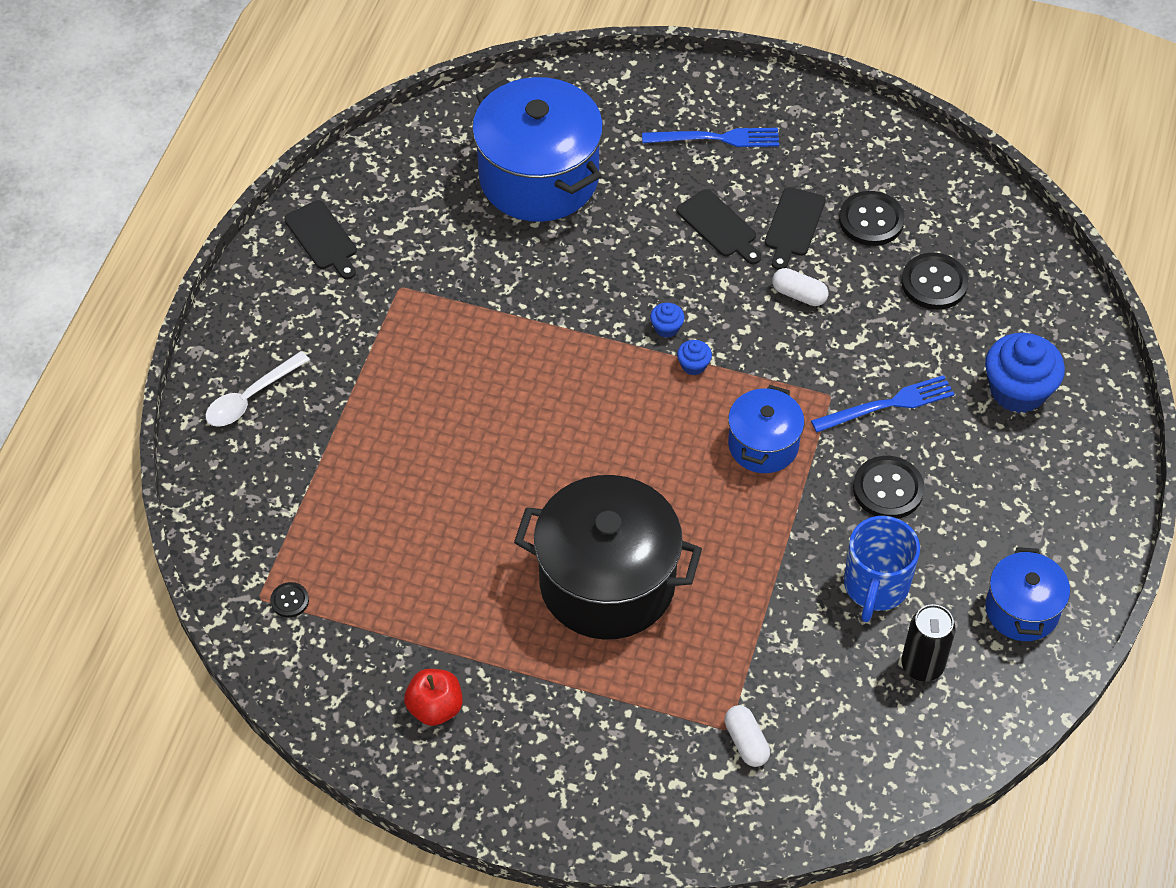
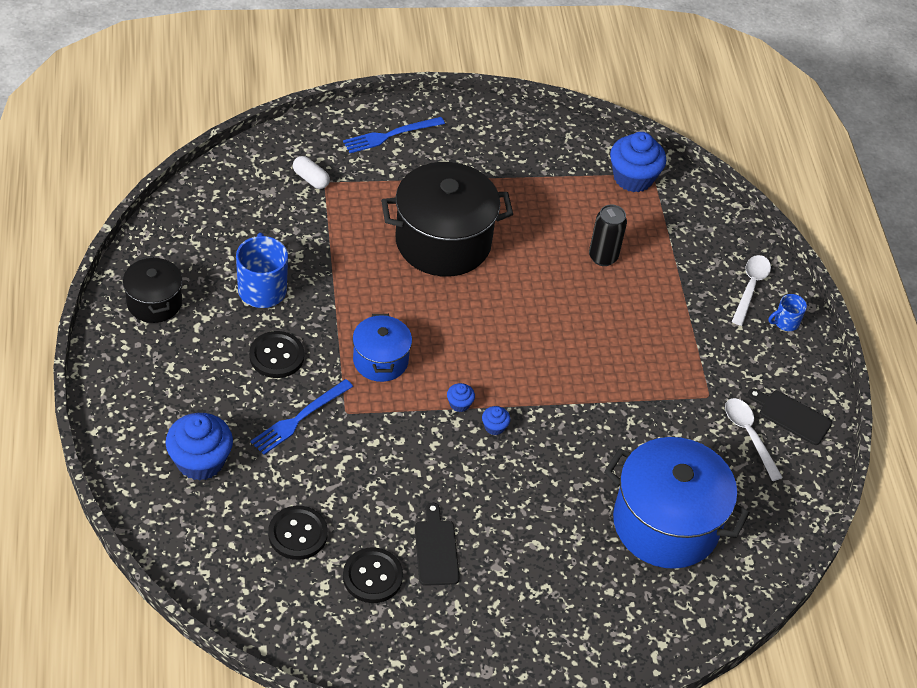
camera: 150 degrees right, 5 degrees down
black button [270,582,309,618] -> blue cupcake [610,132,666,192]
red apple [404,669,462,726] -> none
blue fork [642,128,779,147] -> blue fork moved to [343,117,445,153]
black cutting board [677,189,761,264] -> none
white capsule [772,268,828,306] -> none
black can [901,604,956,682] -> black can moved to [589,205,627,266]
blue pot [985,547,1070,641] -> black pot [123,256,183,323]
none -> white spoon [725,398,783,481]
none -> blue mug [769,294,807,331]

